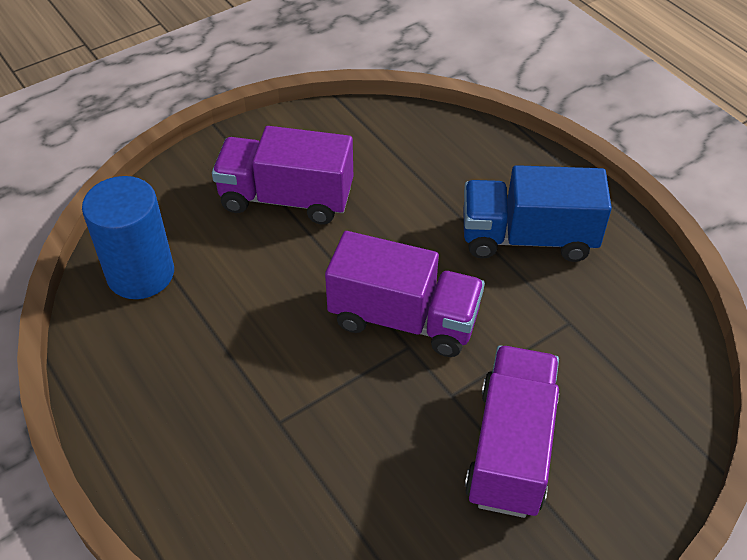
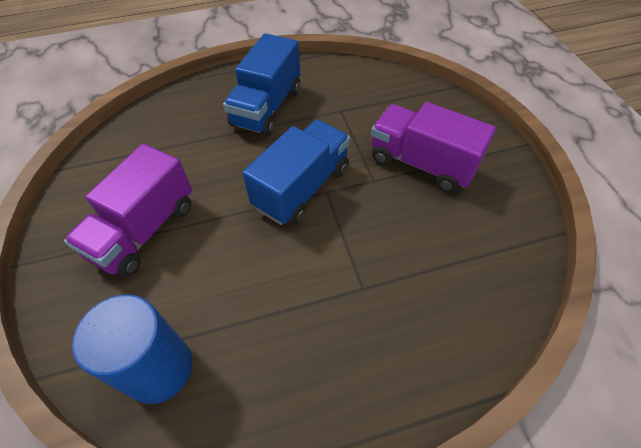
camera: 70 degrees left, 5 degrees up
purple truck [325,231,485,357] -> blue truck [242,120,350,225]

